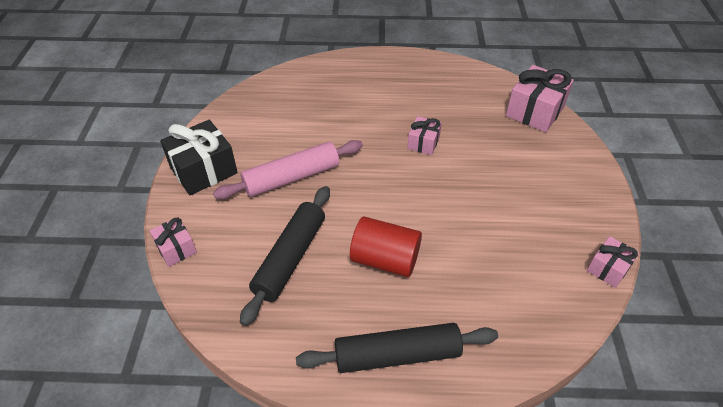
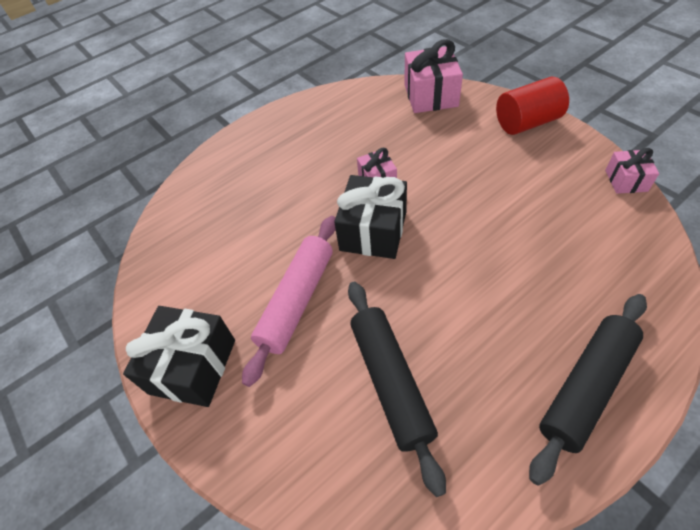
camera: 35 degrees left, 5 degrees up
pink gift [150,217,197,267] -> none
red cylinder [350,216,422,277] -> red cylinder moved to [496,76,569,135]
none -> black gift [334,175,407,259]

